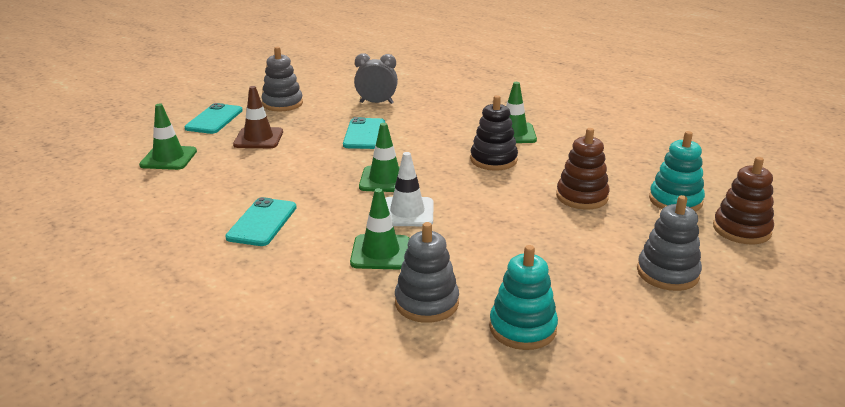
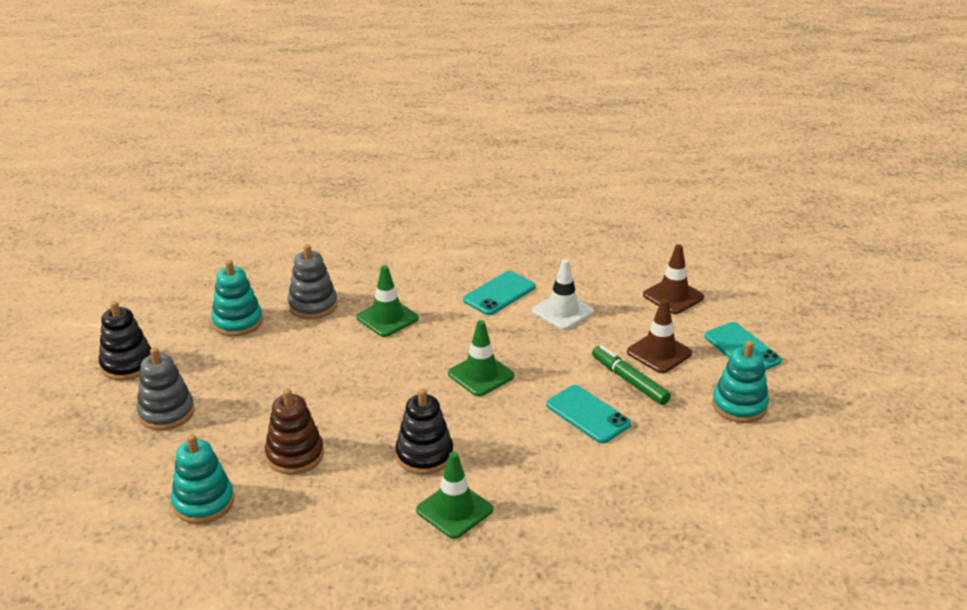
camera: 135 degrees right, 5 degrees up
green traffic cone [139,103,197,170] -> brown traffic cone [643,244,704,314]
turquoise phone [225,197,297,246] -> turquoise phone turned 75 degrees clockwise [463,271,536,315]
grey stacking toy [261,47,303,111] -> turquoise stacking toy [712,340,769,423]
grey clock [354,53,398,104] -> none
white traffic cone [385,152,433,226] -> white traffic cone moved to [532,259,594,330]
brown stacking toy [713,157,774,244] -> none
none -> black stacking toy [99,301,151,381]
none -> green marker [592,345,671,405]

